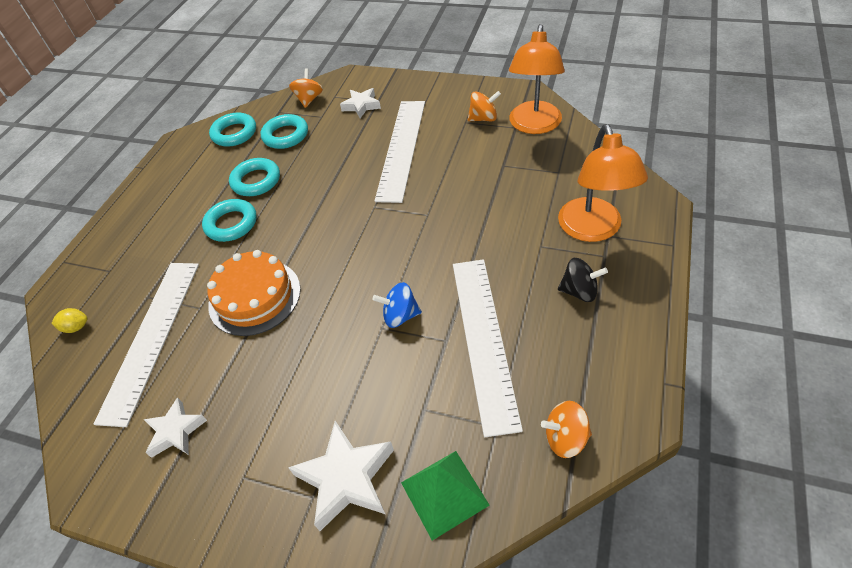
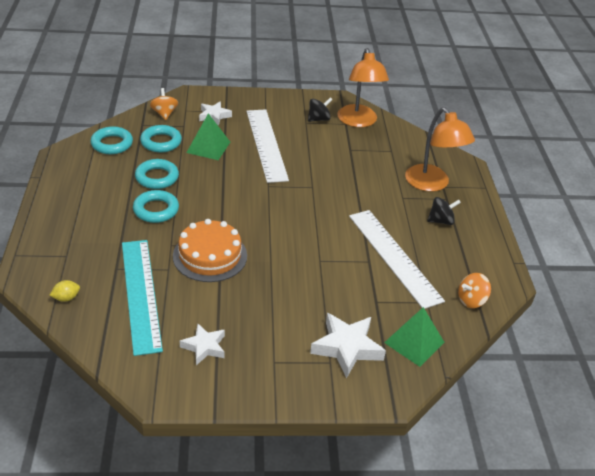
camera: 30 degrees left, 10 degrees down
white ruler [94,263,199,427] -> turquoise ruler [122,240,163,356]
blue spinning top [372,282,422,328] -> none
orange spinning top [468,91,501,121] -> black spinning top [308,97,333,122]
none -> green pyramid [186,113,230,160]

